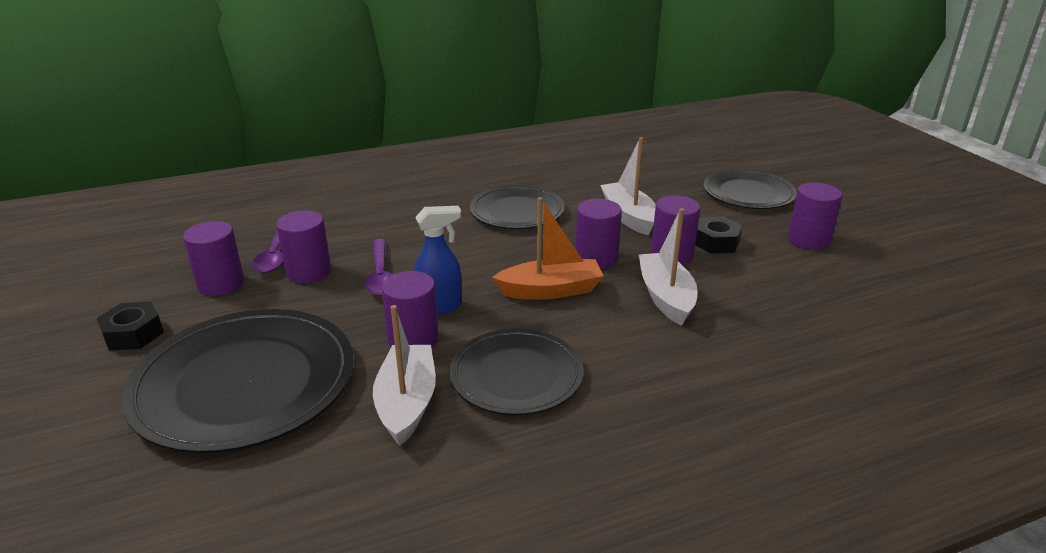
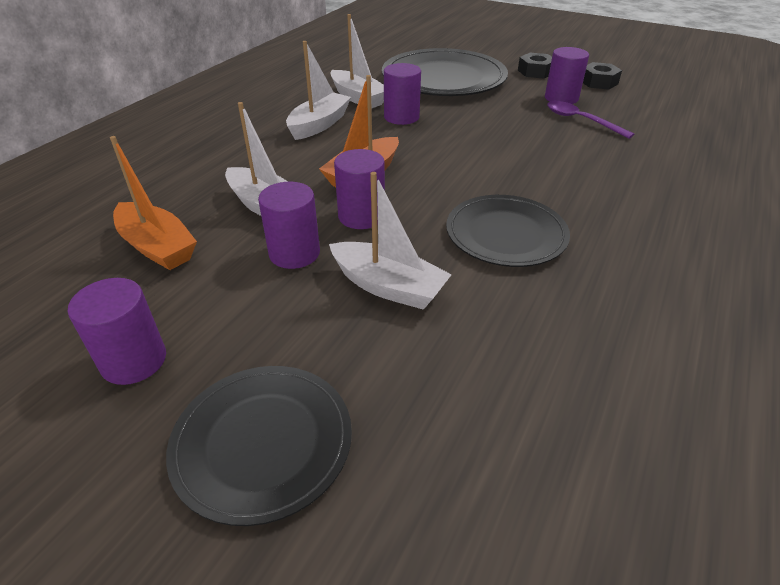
camera: 140 degrees right, 10 degrees up
purple cylinder [276,210,331,283] -> none
purple spoon [364,239,393,296] -> none
blue spray bottle [414,206,462,315] -> none
black plate [449,329,583,415] -> white boat [286,41,351,140]
black nut [695,217,742,254] -> black nut moved to [583,62,622,90]
none -> orange boat [110,136,197,270]

